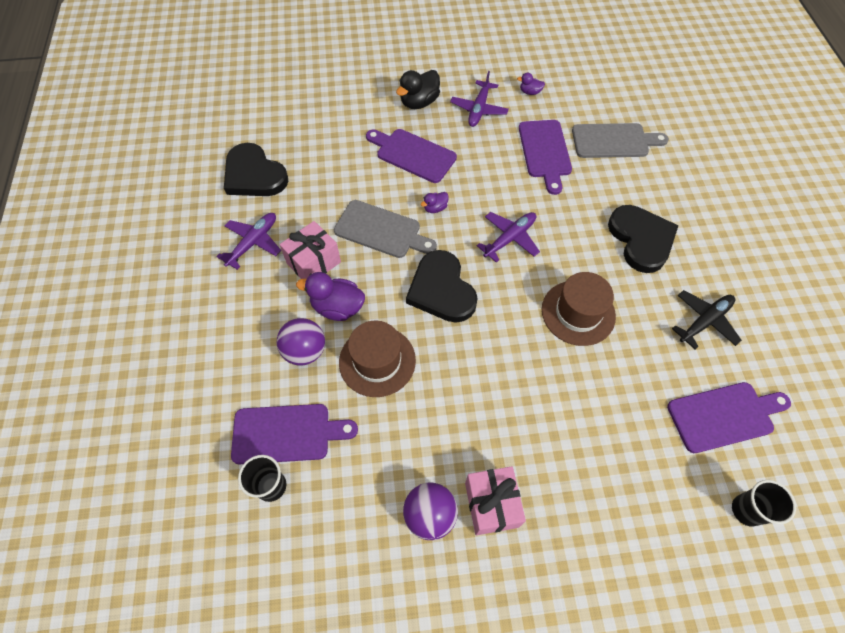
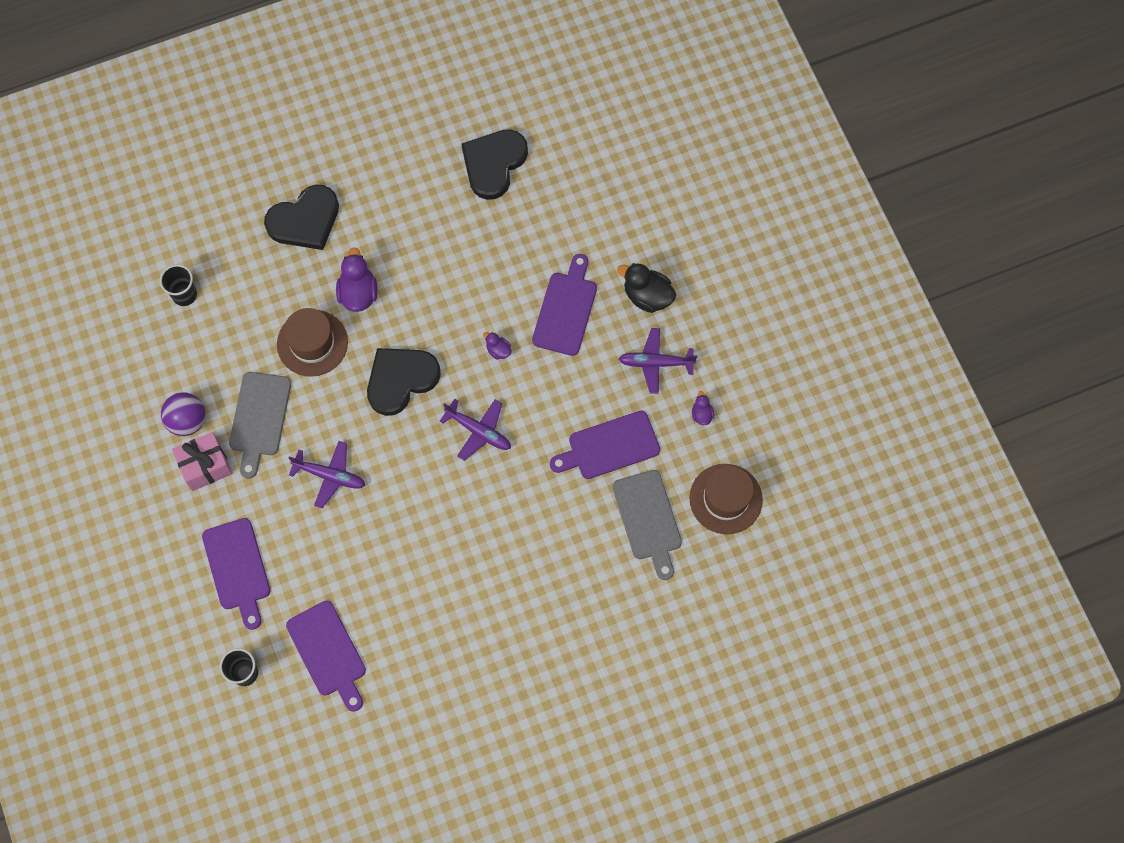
camera: 75 degrees right, 10 degrees up
purple plane [216,213,281,270] -> purple plane moved to [289,441,365,508]
purple cutting board [231,404,358,464] -> purple cutting board moved to [202,518,270,630]
purple ball [277,318,325,365] -> none
pink gift [280,221,341,279] -> none
grey cutting board [334,200,437,258] -> grey cutting board moved to [229,372,291,479]
brown hat [542,272,616,346] -> brown hat moved to [689,464,763,534]
black heart [608,205,679,273] -> black heart moved to [264,185,339,250]
black plane [672,290,742,349] -> none

